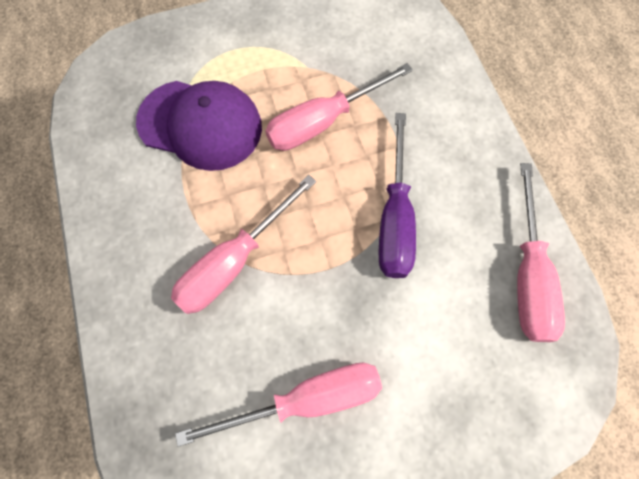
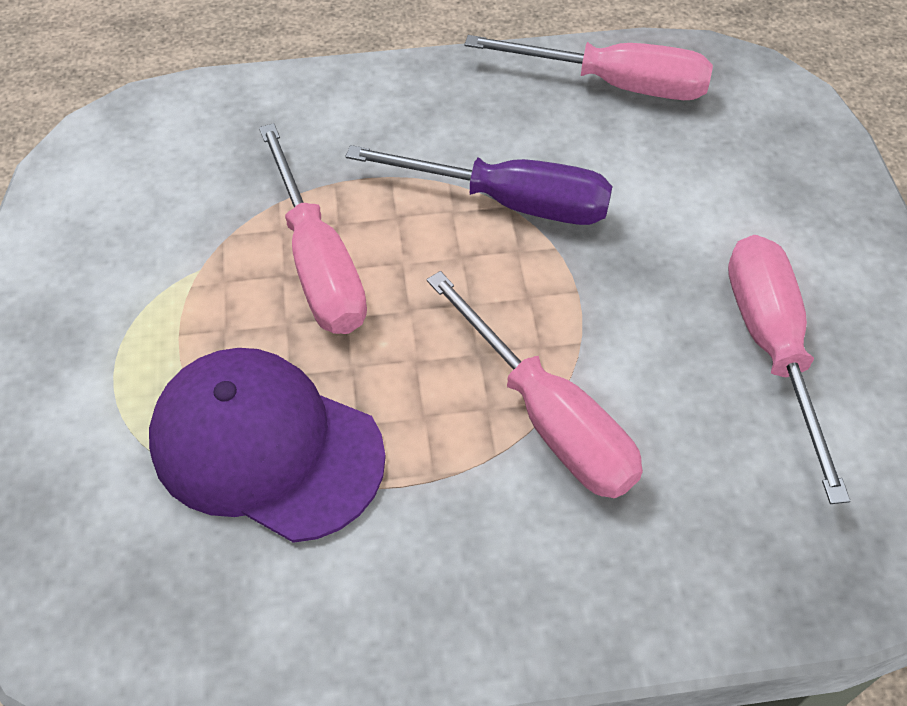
camera: 80 degrees left, 15 degrees down
purple cap [136,81,262,171] -> purple cap turned 90 degrees counterclockwise [149,348,386,543]

